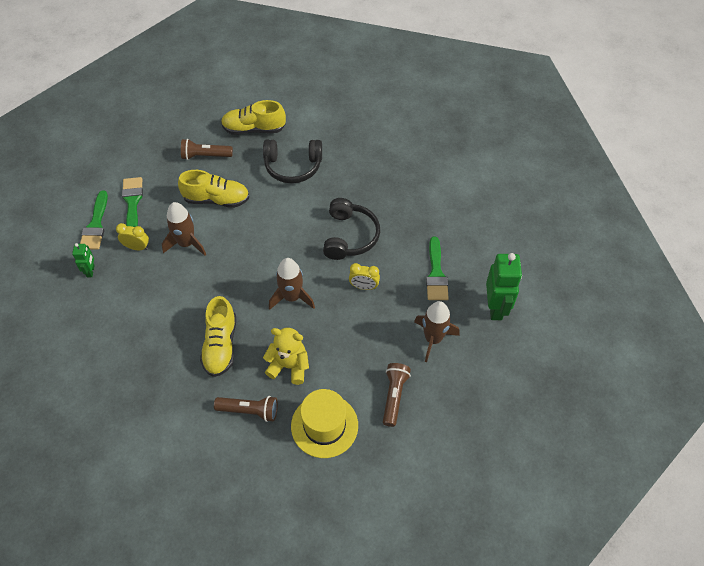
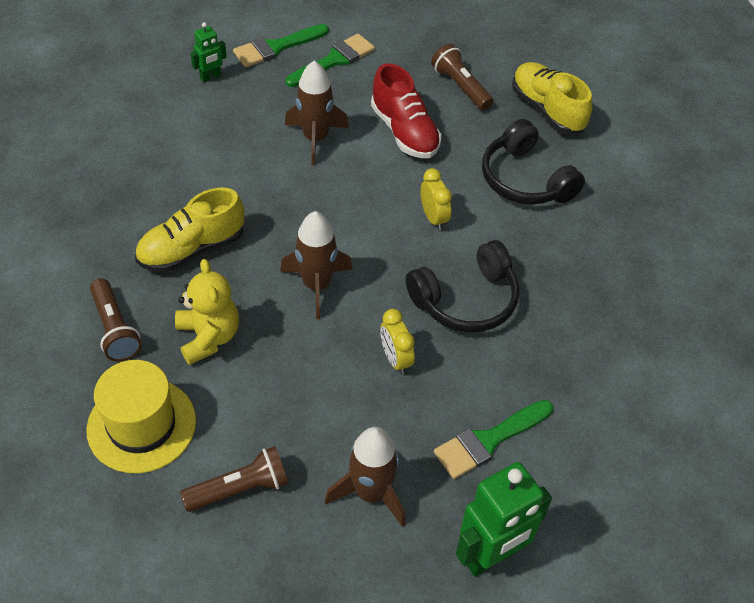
camera: 55 degrees right, 5 degrees down
yellow clock [116,223,149,250] -> yellow clock moved to [421,168,452,230]
yellow shoe [178,170,249,208] -> red shoe [371,63,441,158]

